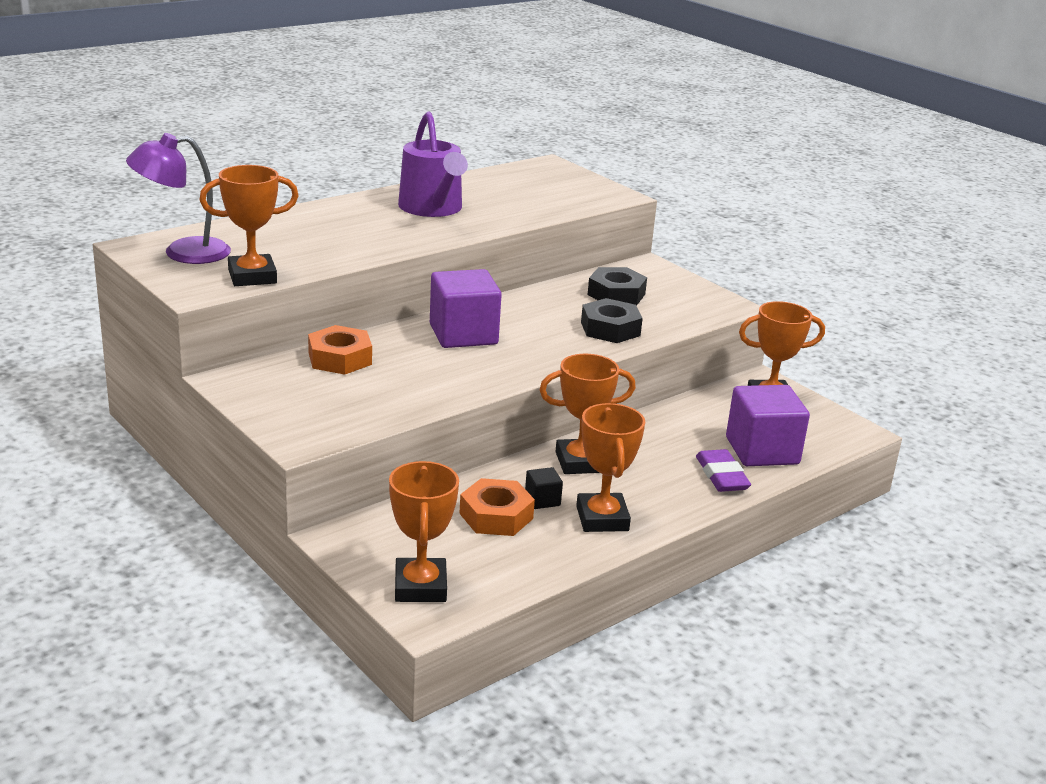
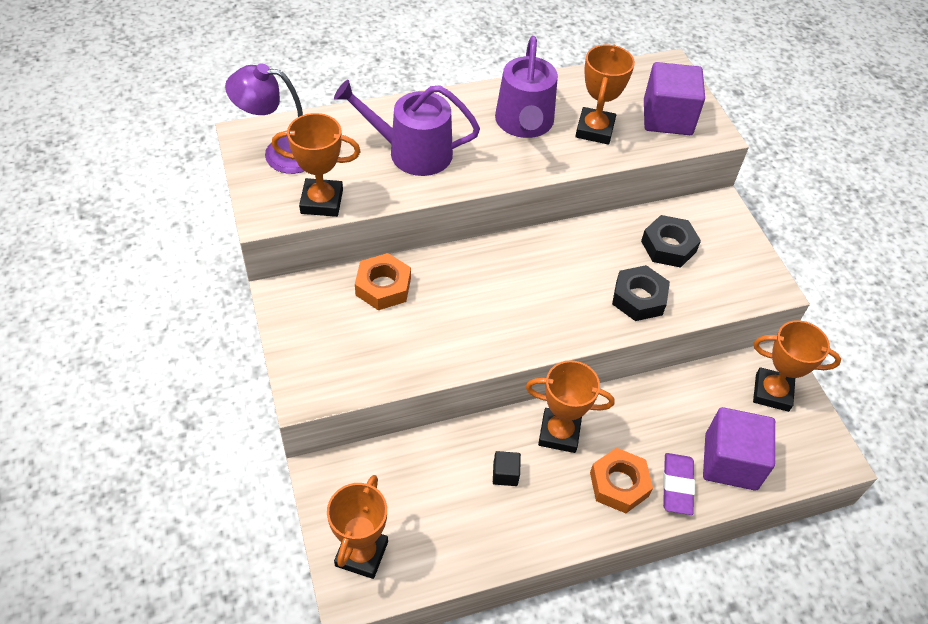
camera: 20 degrees right, 25 degrees up
purple cube [430,269,502,348] -> purple cube moved to [644,62,705,135]
orange nut [459,478,535,536] -> orange nut moved to [590,448,653,513]
orange trophy [576,403,645,532] -> orange trophy moved to [575,45,635,144]
none -> purple watering can [334,80,480,176]

